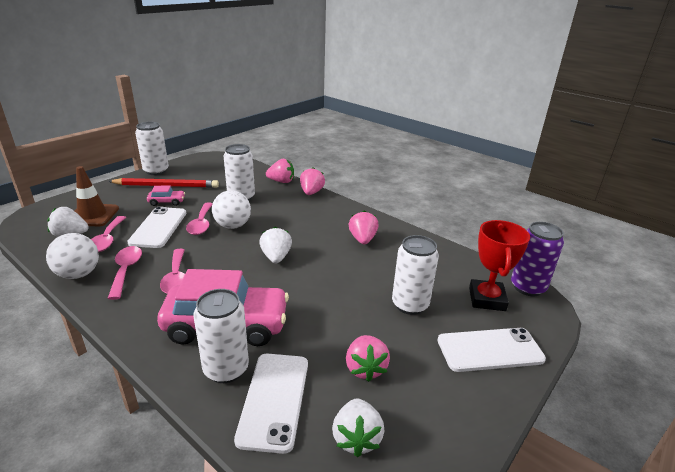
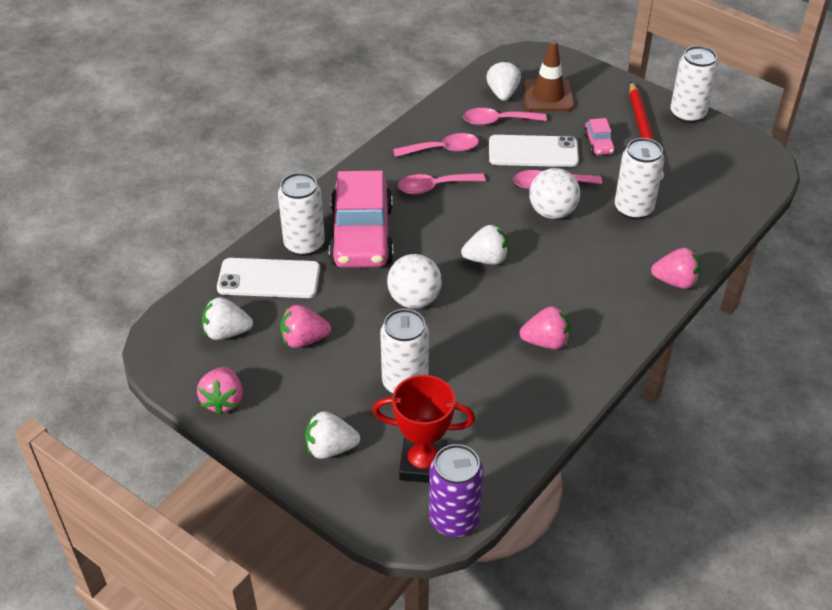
camera: 90 degrees right, 15 degrees up
white ball [46,233,99,279] -> white ball moved to [387,254,442,309]
pink strawberry [266,159,294,183] -> pink strawberry moved to [197,367,243,415]
white phone [437,328,546,372] -> white strawberry [305,411,360,459]

